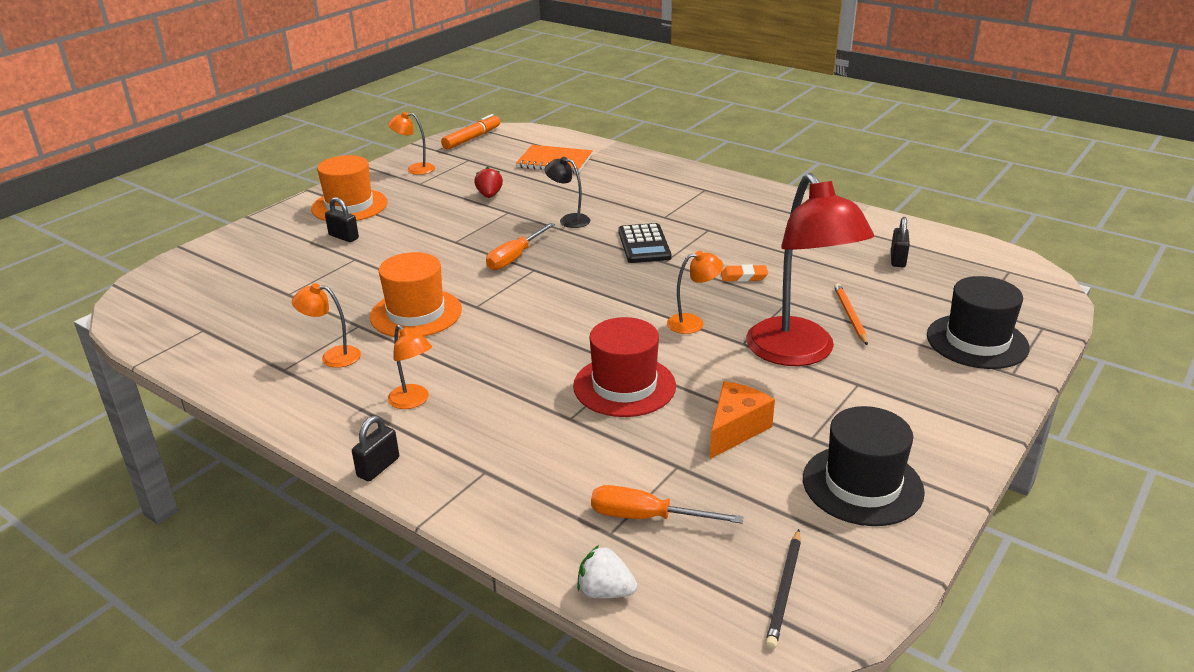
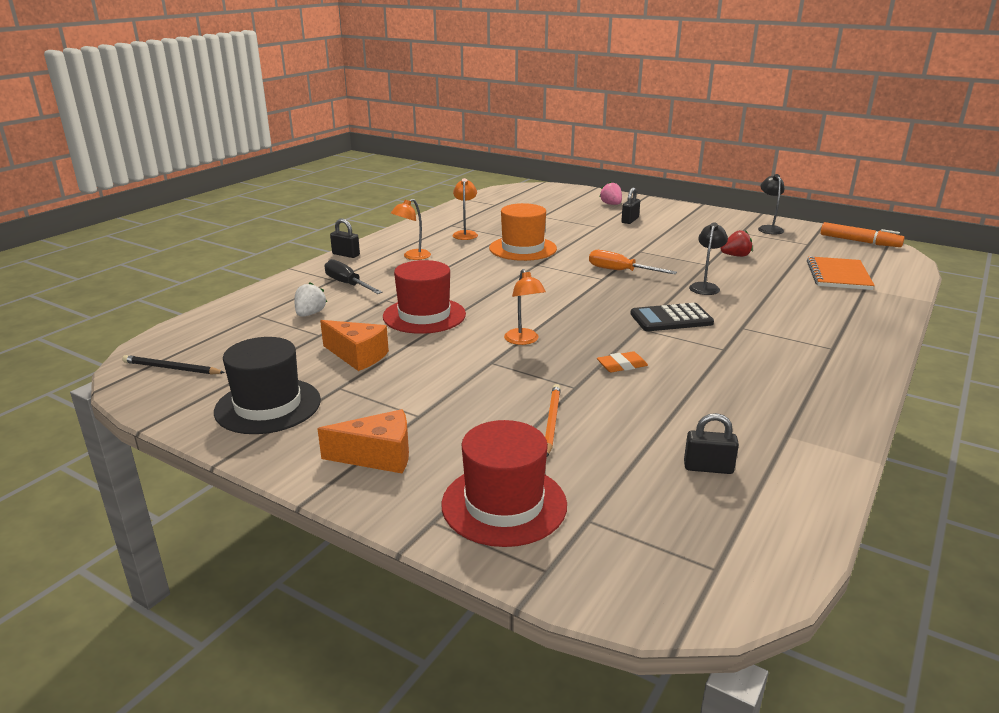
camera: 85 degrees right, 5 degrees down
orange hat [311,155,388,221] -> none
orange lamp [388,112,435,175] -> black lamp [758,174,784,235]
white strawberry [577,545,637,598] -> white strawberry moved to [294,282,327,317]
orange screwdriver [591,485,743,524] -> none
orange eraser [721,264,768,282] -> orange eraser turned 75 degrees clockwise [597,351,648,372]
red lamp [746,173,874,366] -> none
orange pencil [834,283,868,346] -> orange pencil turned 75 degrees counterclockwise [545,384,561,456]
black hat [927,276,1030,369] -> red hat [441,420,567,547]
none -> orange cheese [318,409,409,473]
none -> black screwdriver [325,259,382,294]
none -> pink strawberry [599,181,622,205]

